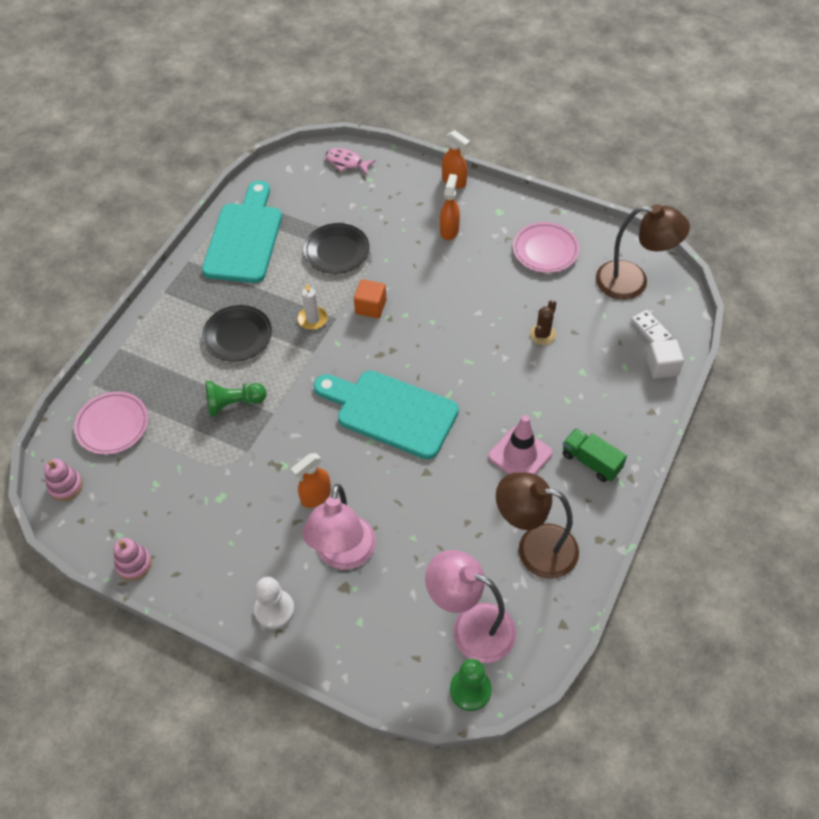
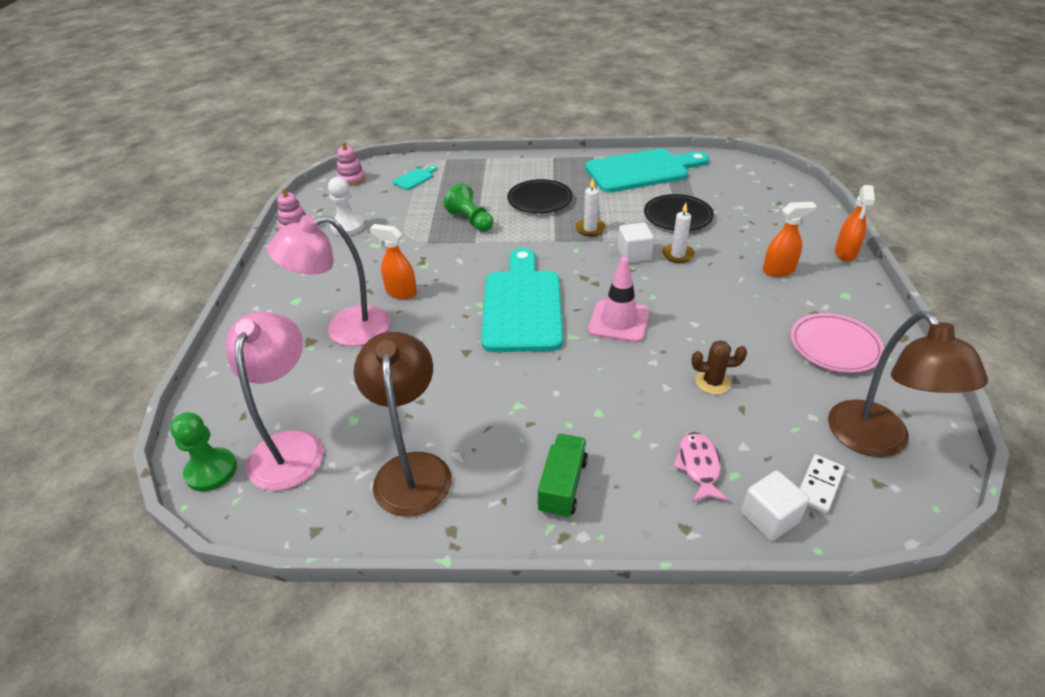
camera: 65 degrees right, 15 degrees down
pink plate [74,391,148,455] -> turquoise cutting board [393,166,437,190]
white pawn [254,577,295,629] -> white pawn moved to [328,177,364,236]
pink fish [325,148,376,175] -> pink fish moved to [673,432,729,502]
orange cube [354,279,386,318] -> white cube [618,223,654,263]
pink traffic cone [488,415,553,474] -> pink traffic cone moved to [588,257,649,343]
none -> white candle [662,203,695,263]

